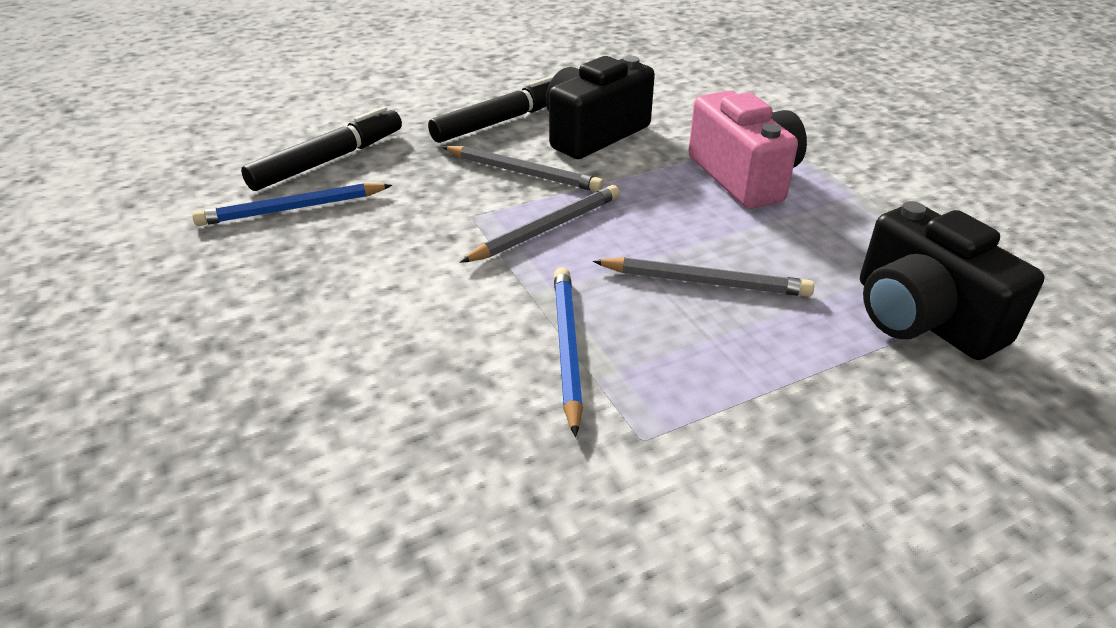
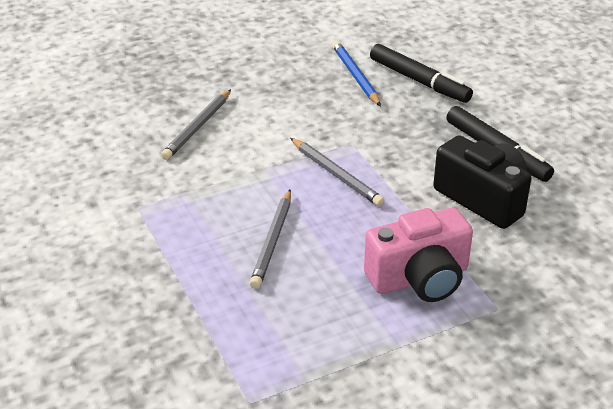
camera: 90 degrees right, 0 degrees up
grey pencil [442,146,603,192] -> grey pencil moved to [161,89,231,160]
blue pencil [554,267,583,437] -> none
black camera [860,201,1044,360] -> none

